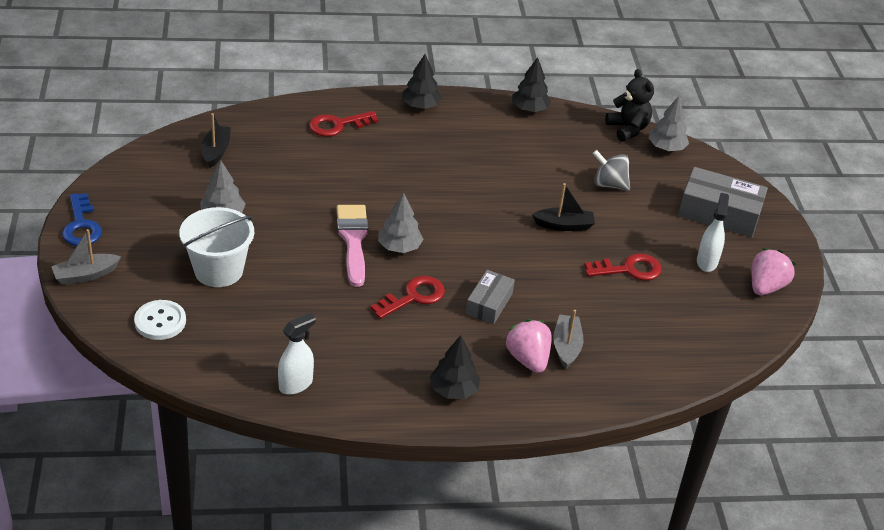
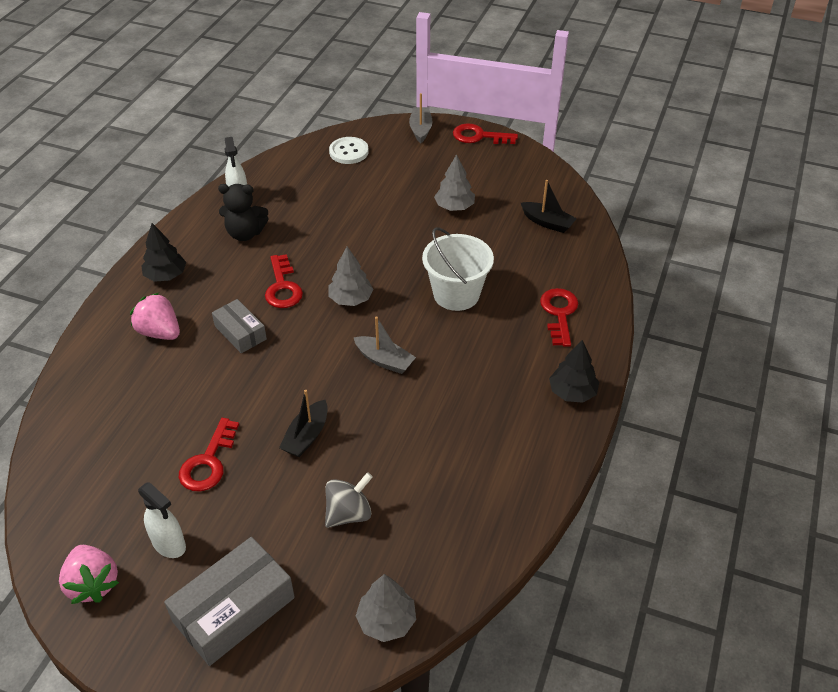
camera: 120 degrees right, 5 degrees up
blue key [62,193,102,246] -> red key [453,123,518,144]
white bucket [179,207,254,287] -> white bucket moved to [422,227,494,311]
pink brush [337,205,368,287] -> none
pink strawberry [505,319,552,373] -> pink strawberry turned 150 degrees counterclockwise [130,293,180,340]
black tree [512,57,551,112] -> none
grey boat [553,310,584,369] -> grey boat moved to [354,317,416,374]
black teddy bear [605,69,654,142] -> black teddy bear moved to [218,184,269,241]

